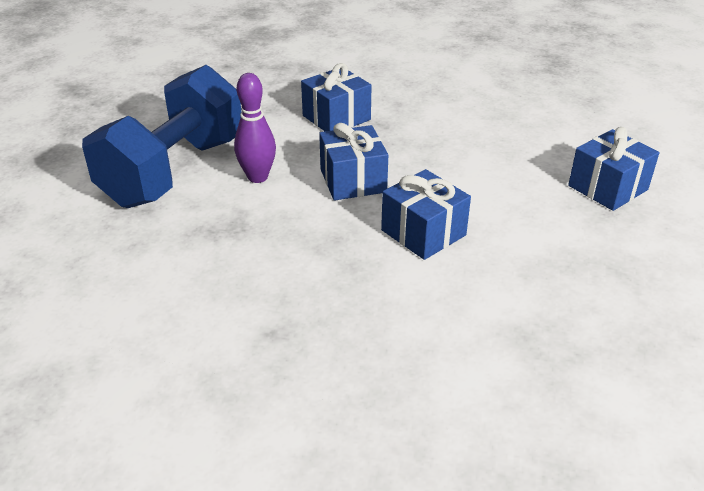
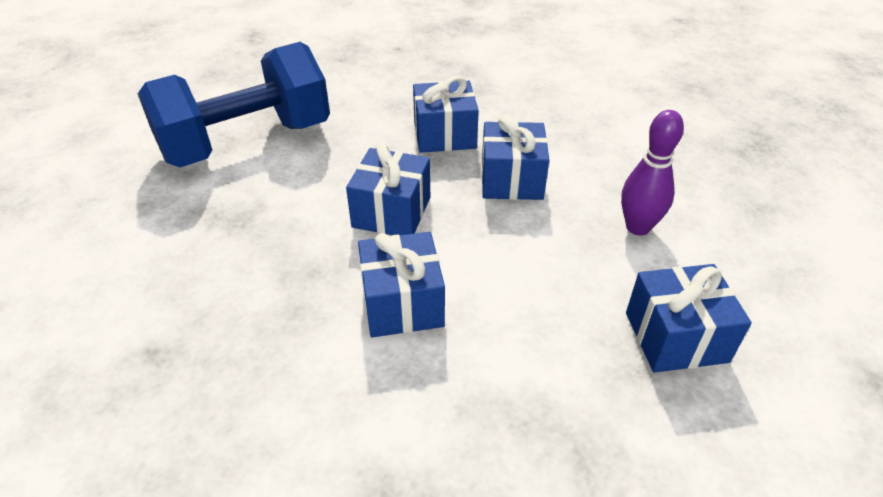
camera: 30 degrees right, 5 degrees up
purple bowling pin [234,73,276,183] -> purple bowling pin moved to [621,110,684,236]
none -> blue gift [482,115,549,200]

